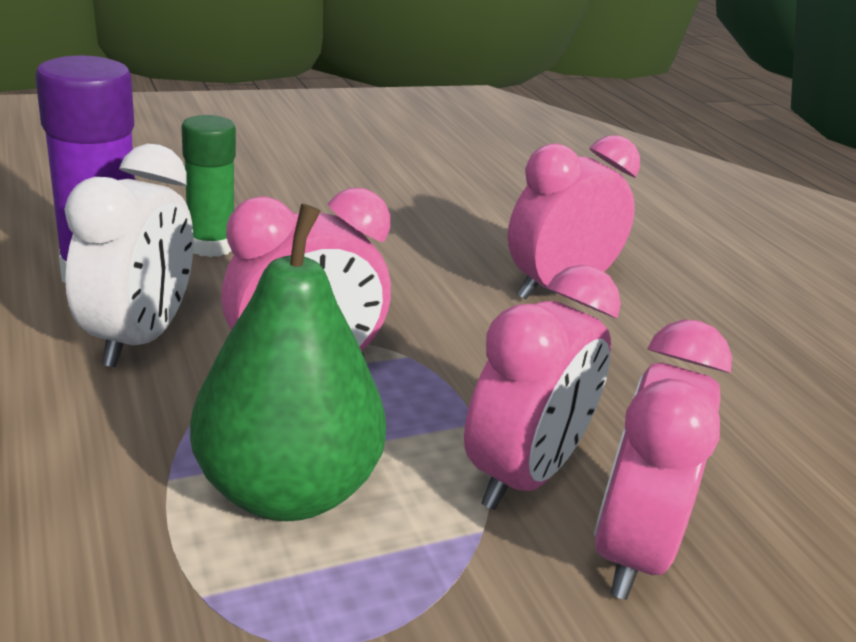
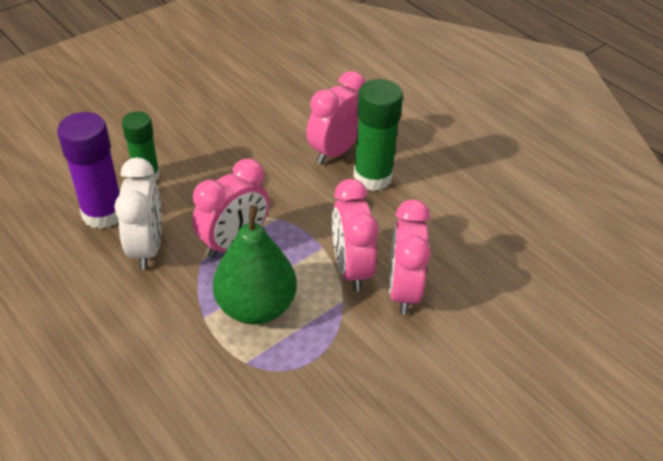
camera: 15 degrees left, 15 degrees up
pink clock [464,265,621,510] -> pink clock turned 150 degrees clockwise [332,179,378,292]
none -> green glue stick [353,79,403,191]

